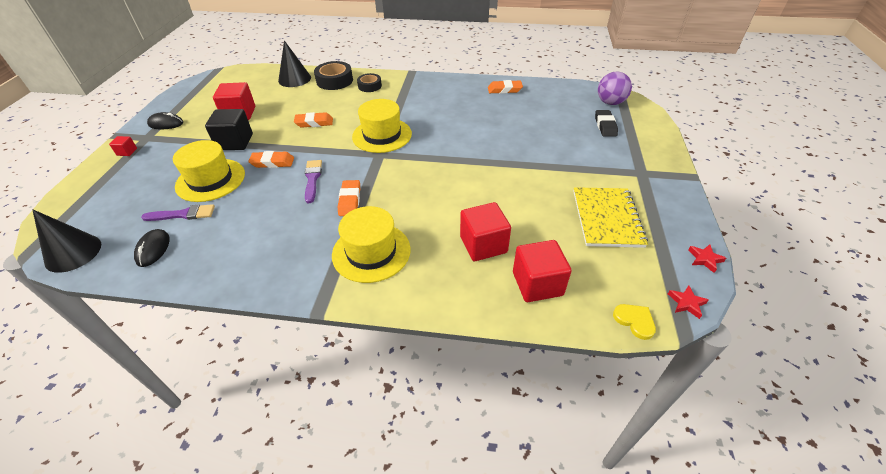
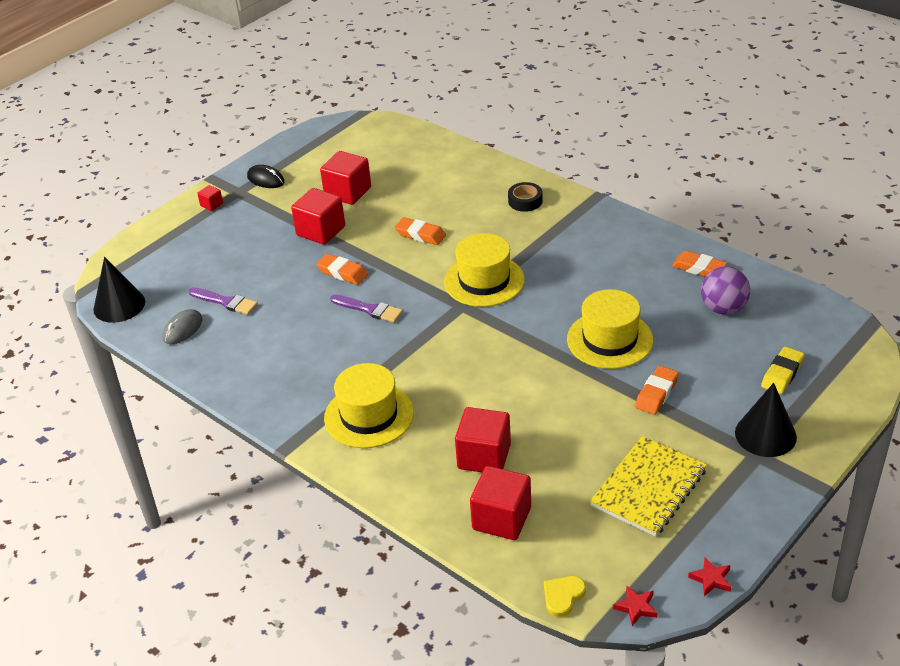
camera: 35 degrees right, 5 degrees down
black mouse [134,229,170,267] -> grey mouse [163,309,203,344]
yellow hat [173,140,245,202] -> yellow hat moved to [567,289,653,369]
black cube [205,109,253,150] -> red cube [291,188,345,245]
black cone [278,40,311,87] -> black cone moved to [735,383,797,457]
purple brush [305,160,322,203] -> purple brush turned 90 degrees clockwise [330,294,403,323]
black tape [314,61,353,90] -> none
orange eraser [338,180,360,216] -> orange eraser moved to [635,366,679,415]
black eraser [595,110,618,137] -> yellow eraser [761,347,805,394]
purple ball [598,71,632,105] -> purple ball moved to [701,266,750,315]
yellow heart [613,304,656,340] -> yellow heart turned 135 degrees counterclockwise [544,576,586,617]

